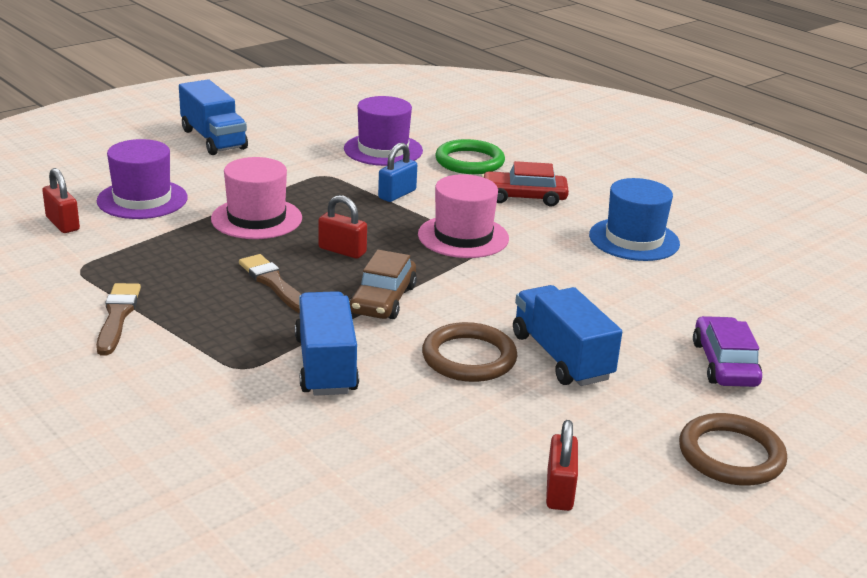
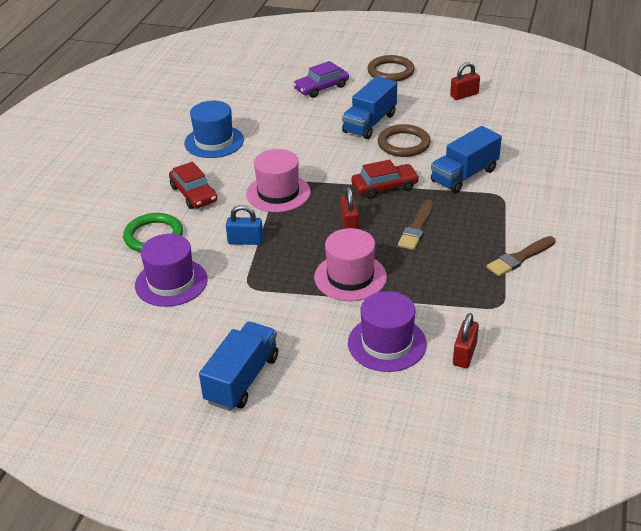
camera: 120 degrees left, 10 degrees up
brown car [350,250,417,319] -> red car [351,160,420,199]

